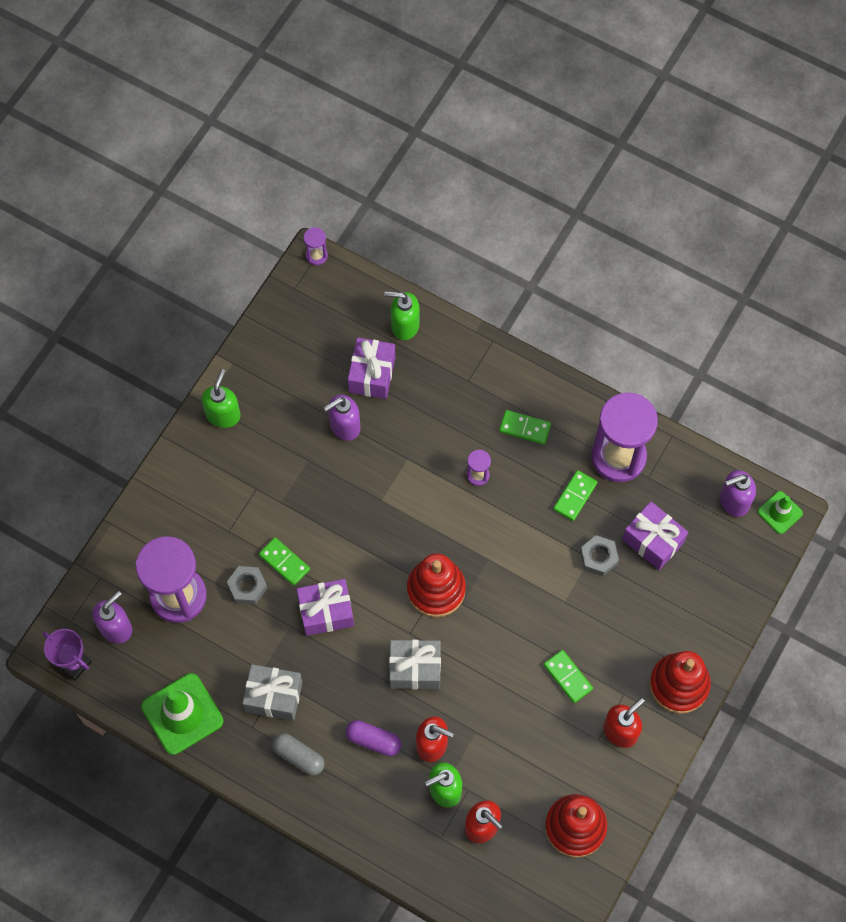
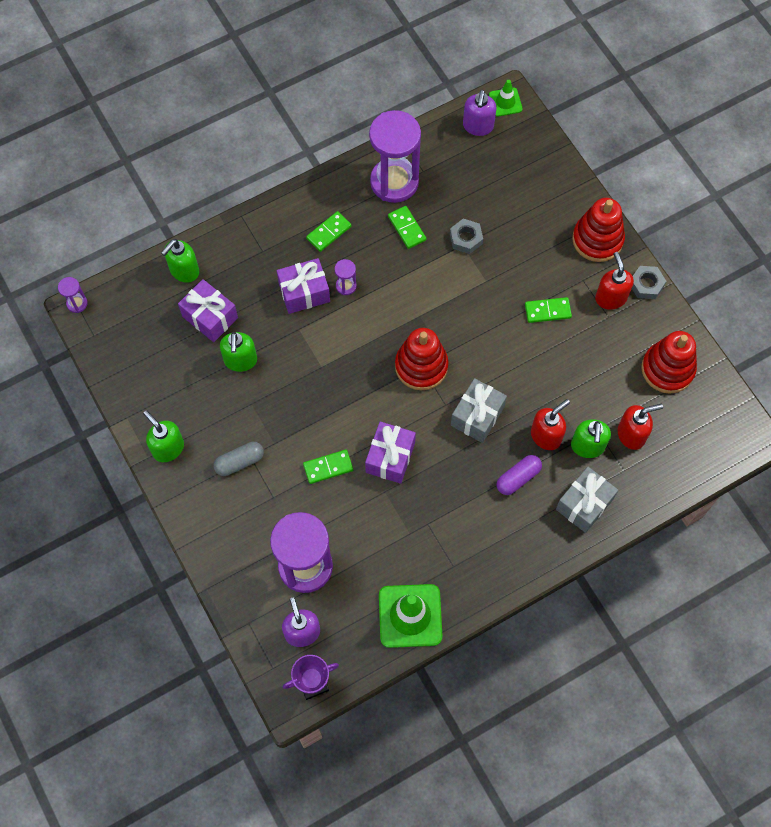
camera: 60 degrees left, 0 degrees up
grey nut [227,566,267,604] -> grey nut moved to [632,266,666,299]
grey gift [242,664,302,721] -> grey gift moved to [556,467,618,533]
grey capsule [272,733,325,776] -> grey capsule moved to [214,442,264,476]
purple soap dispenser [323,394,361,441] -> green soap dispenser [220,332,257,372]
purple gift [622,501,688,570] -> purple gift moved to [277,258,330,314]

